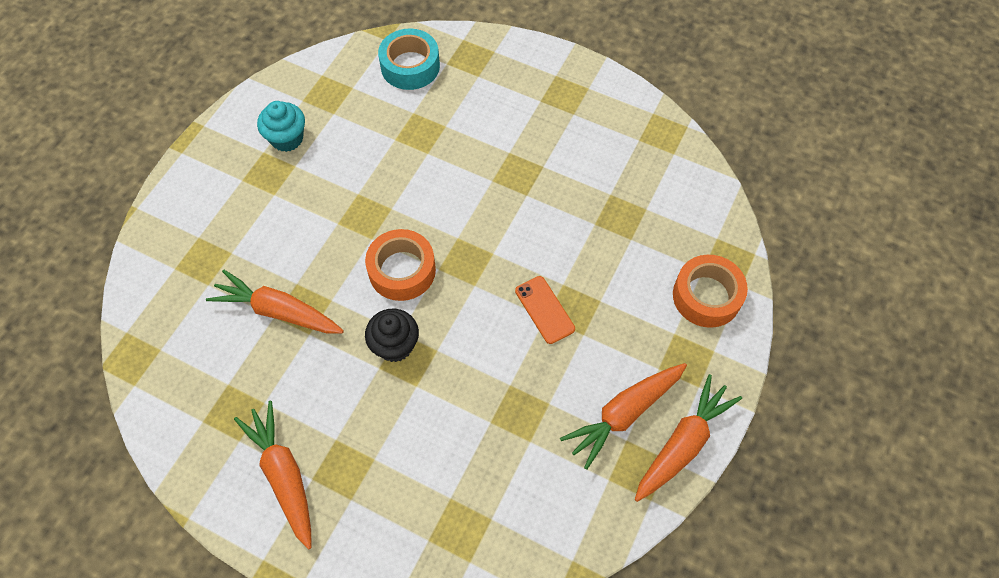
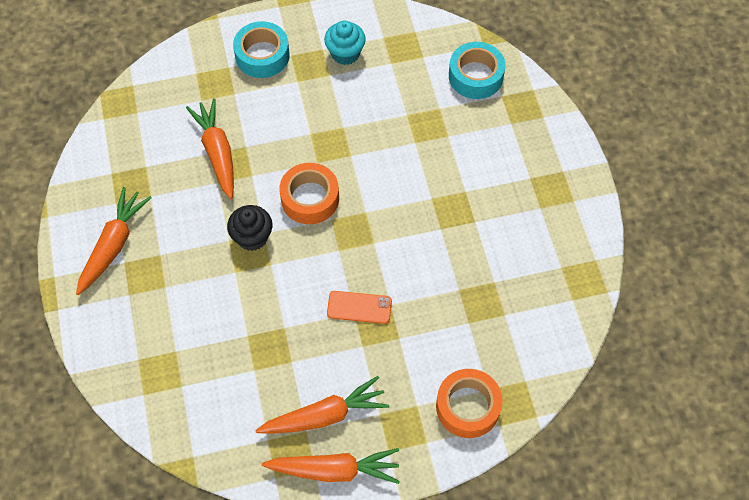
camera: 50 degrees right, 0 degrees up
orange phone [515,276,575,344] -> orange phone turned 75 degrees clockwise [327,291,392,324]
orange carrot [560,363,687,470] -> orange carrot turned 150 degrees clockwise [255,376,389,434]
none -> turquoise tape [233,21,290,78]

